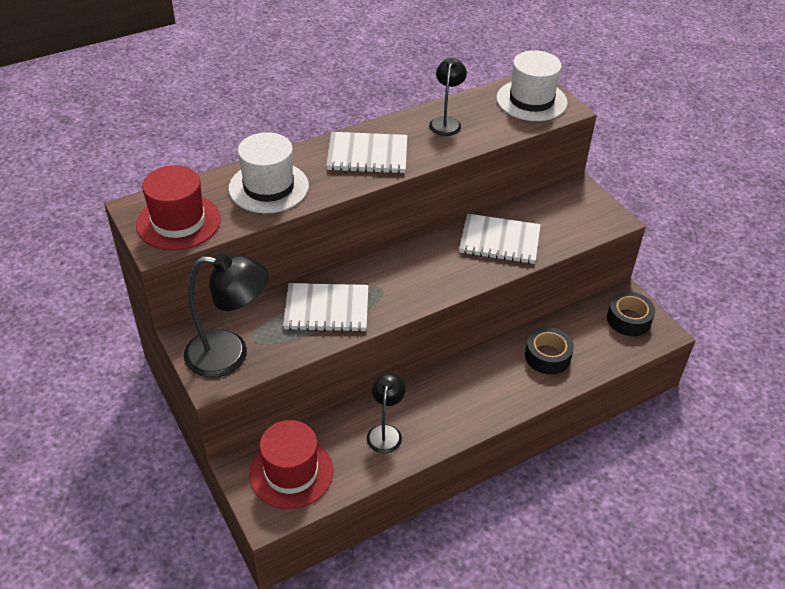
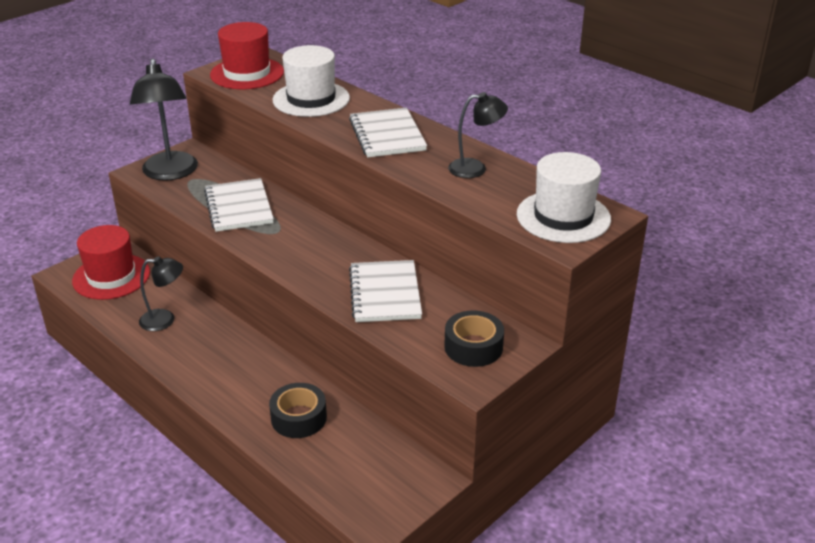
camera: 75 degrees right, 10 degrees down
black tape [607,292,655,336] -> black tape moved to [444,310,504,367]

